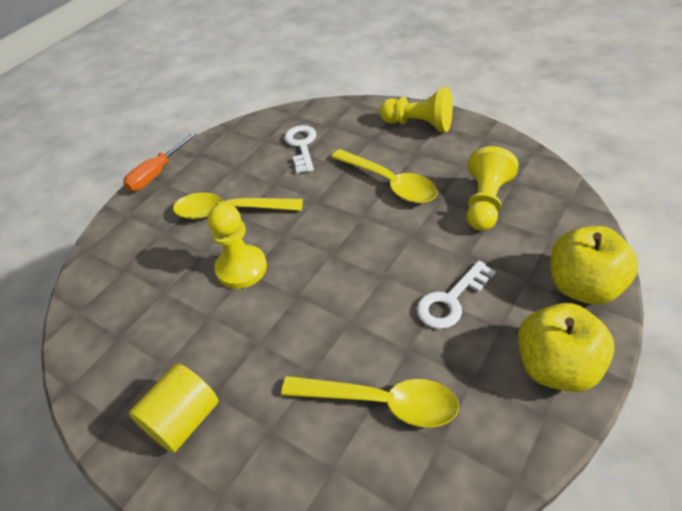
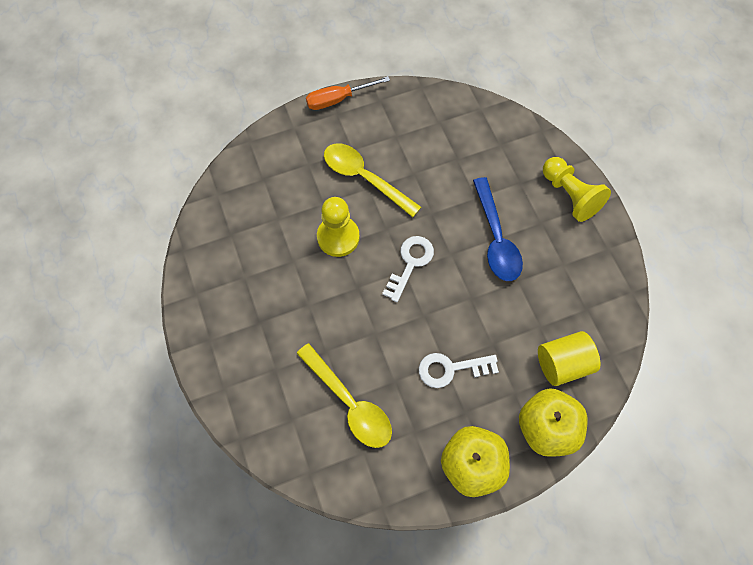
camera: 30 degrees right, 20 degrees up
yellow cylinder [129,363,219,453] -> yellow cylinder moved to [538,331,601,386]
white key [284,125,317,173] -> white key moved to [382,236,434,302]
yellow spoon [331,149,438,203] -> blue spoon [473,177,523,281]
yellow pawn [467,146,519,231] -> none

